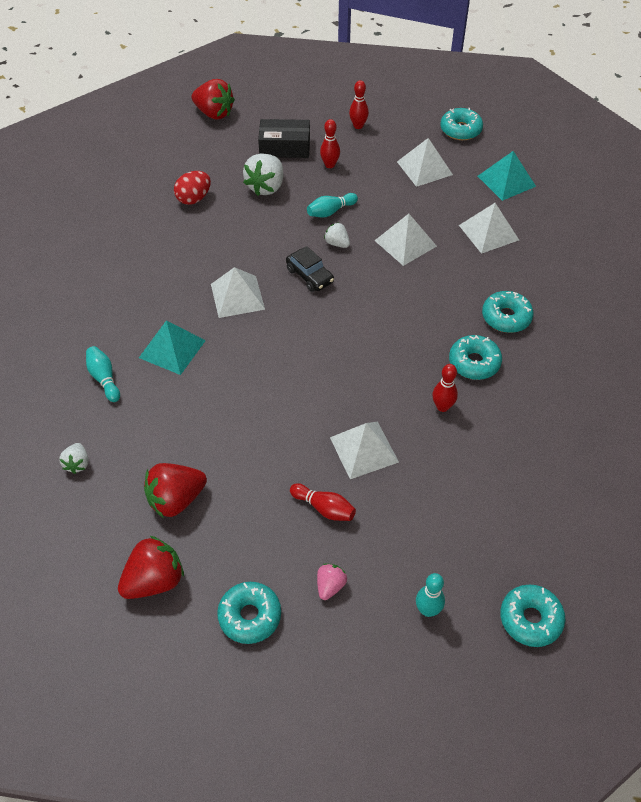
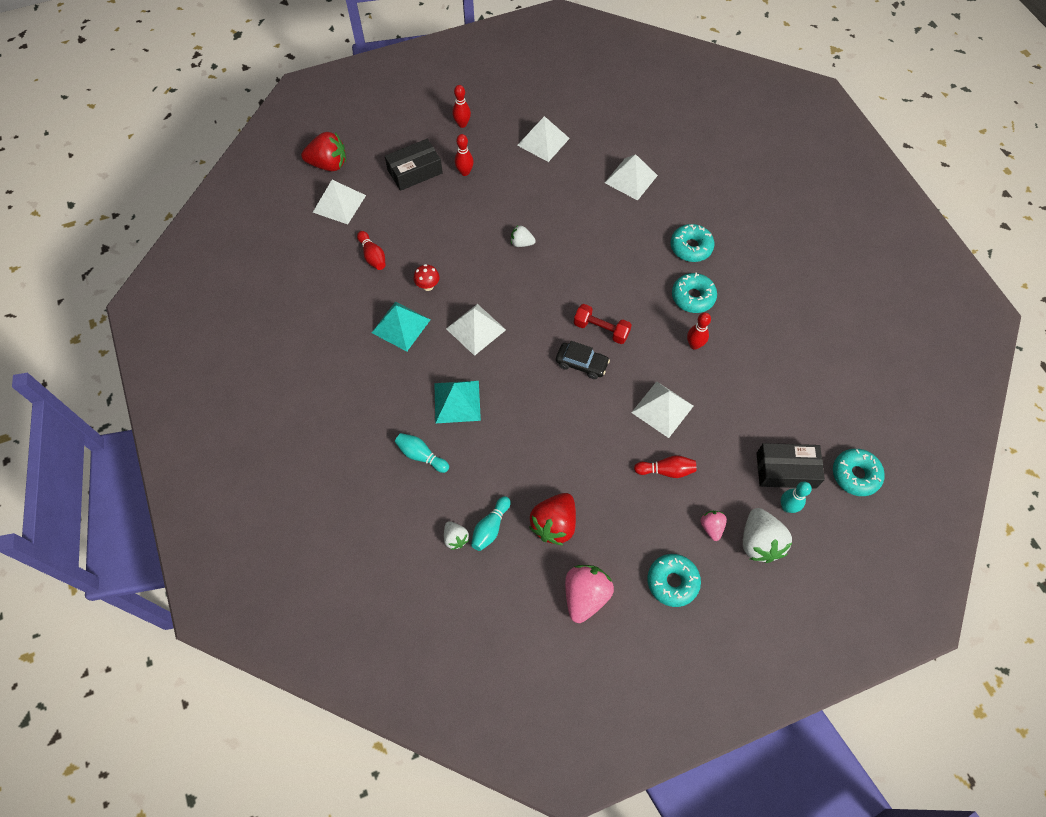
camera: 30 degrees left, 10 degrees up
red strawberry [118,535,184,599] -> pink strawberry [565,565,614,623]
red egg [174,171,211,205] -> red bowling pin [357,231,386,270]
white strawberry [243,153,283,196] -> white strawberry moved to [743,508,792,563]
black car [286,246,334,292] -> black car moved to [556,341,610,379]
turquoise bowling pin [307,193,358,218] -> turquoise bowling pin moved to [471,496,510,551]
white pyramid [374,214,437,266] -> white pyramid moved to [313,180,366,224]
turquoise donut [440,108,483,140] -> none
turquoise pyramid [478,151,536,201] -> turquoise pyramid moved to [372,302,430,351]
none -> red mushroom [414,264,439,291]
none -> red dumbbell [574,304,632,344]
none -> black box [756,443,825,489]

